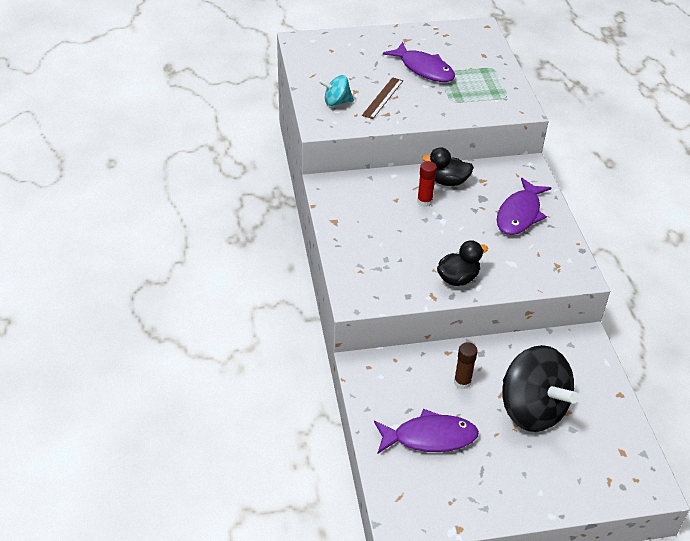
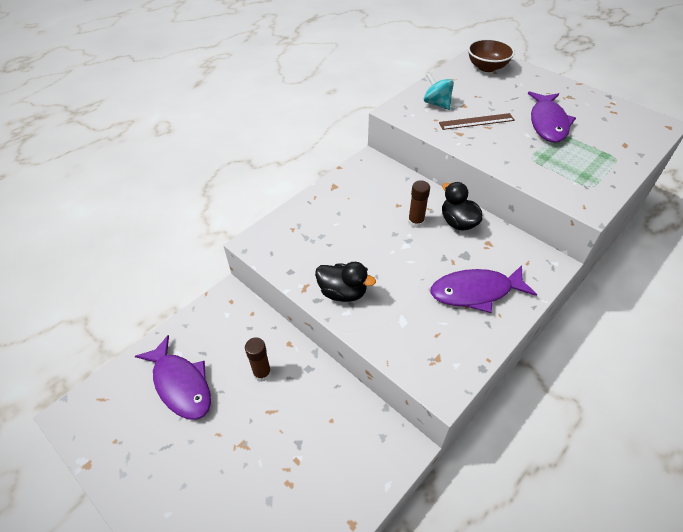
camera: 55 degrees right, 5 degrees up
red glue stick [417,161,437,207] -> brown glue stick [408,180,430,228]
black spinning top [502,345,579,432] -> none
none -> brown bowl [468,39,515,72]

